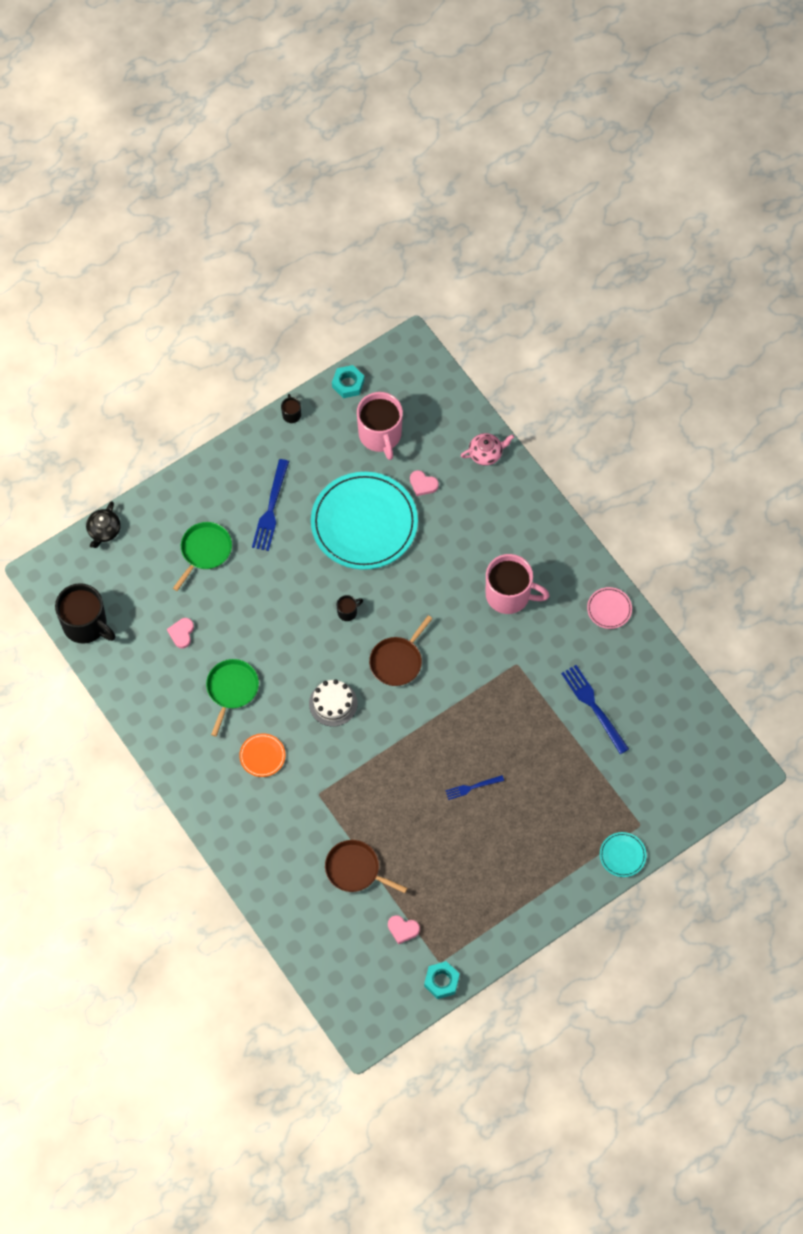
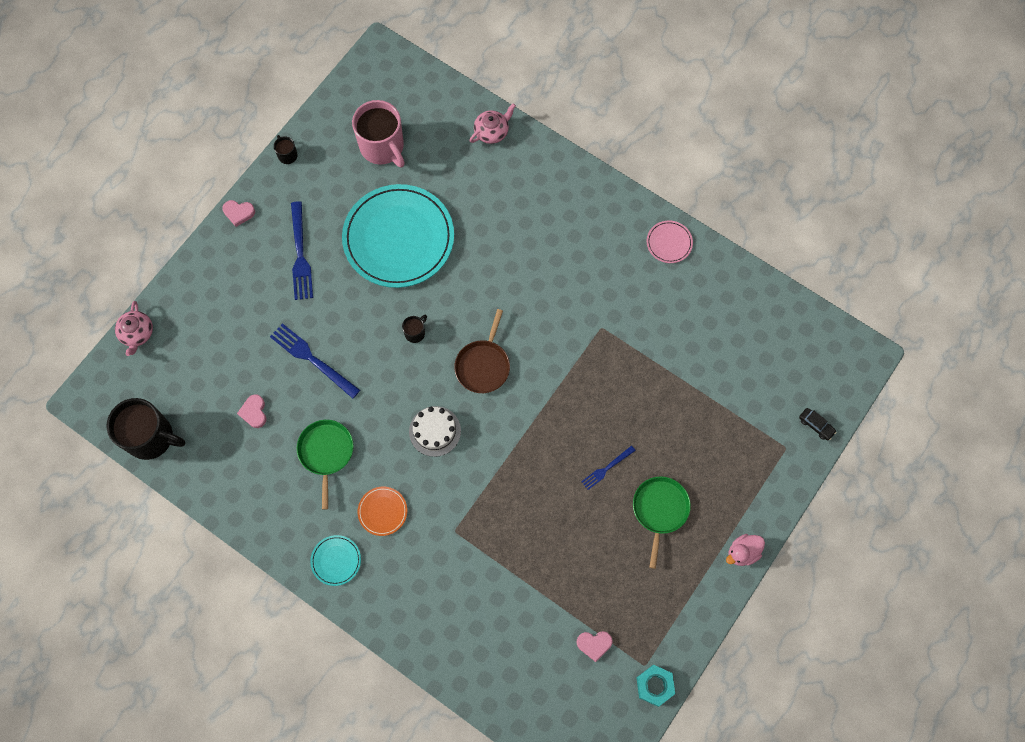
camera: 20 degrees left, 5 degrees up
black teapot [86,501,121,548] -> pink teapot [115,301,153,356]
green pan [173,522,232,591] -> green pan moved to [633,476,691,569]
brown pan [325,840,408,893] -> none
turquoise nut [332,365,365,398] -> none
pink heart [410,470,439,496] -> pink heart moved to [223,200,255,227]
pink mug [486,554,550,614] -> none
blue fork [561,665,629,754] -> blue fork moved to [270,323,360,398]
turquoise plate [600,832,646,877] -> turquoise plate moved to [310,535,361,586]
none -> pink duck [726,534,765,566]
none -> black car [799,408,836,440]

